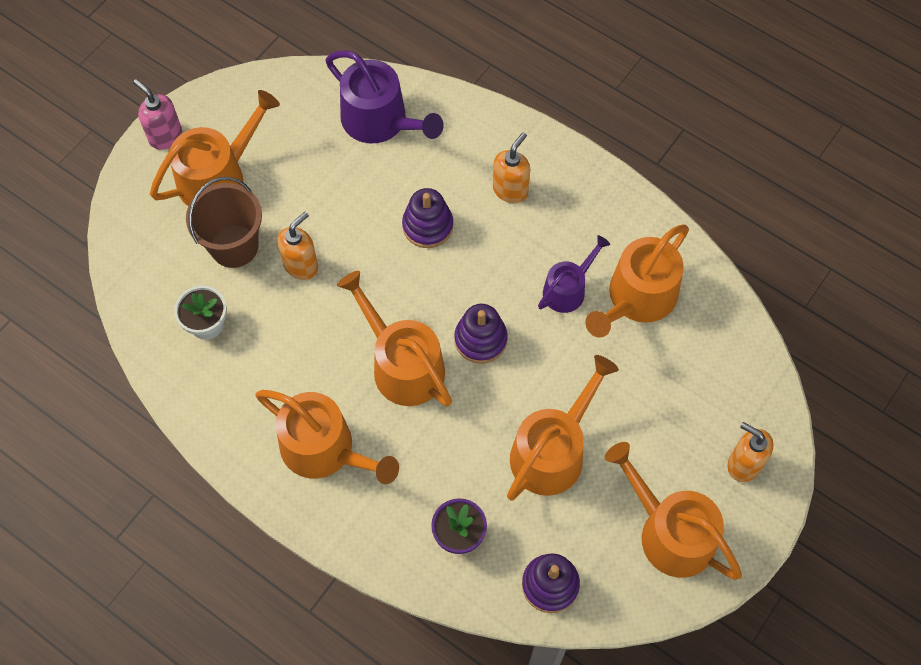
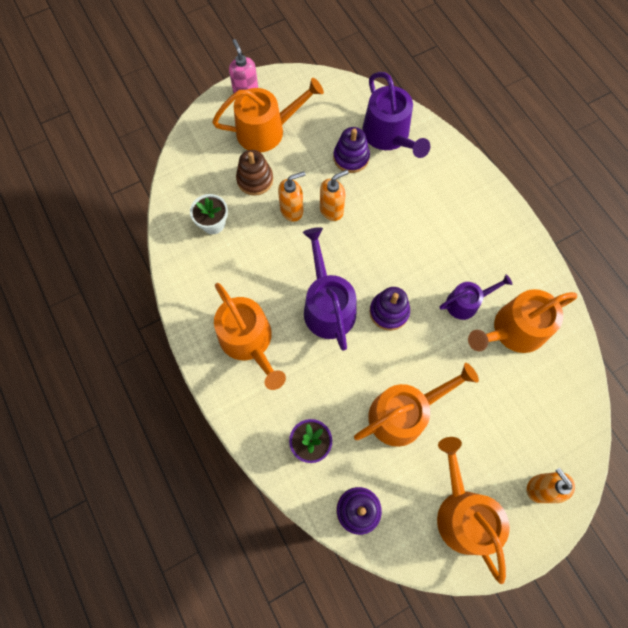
camera: 25 degrees right, 5 degrees up
brown bucket [186,177,262,268] -> brown stacking toy [236,150,273,196]
orange watering can [337,271,452,407] -> purple watering can [303,227,356,351]
purple stacking toy [402,188,453,248] -> purple stacking toy moved to [333,127,370,173]
orange soap dispenser [493,132,530,203] -> orange soap dispenser moved to [320,170,349,221]

